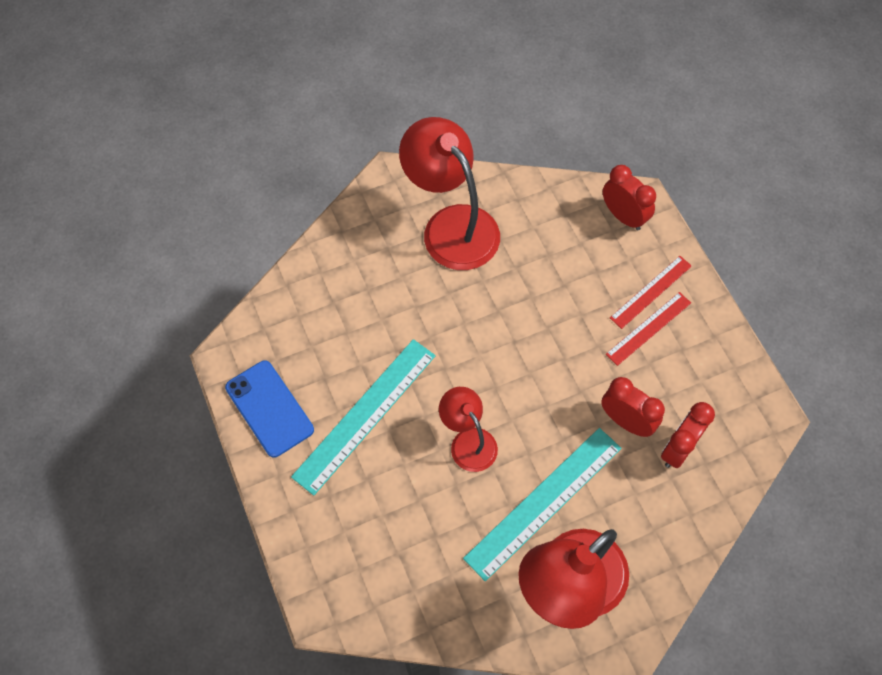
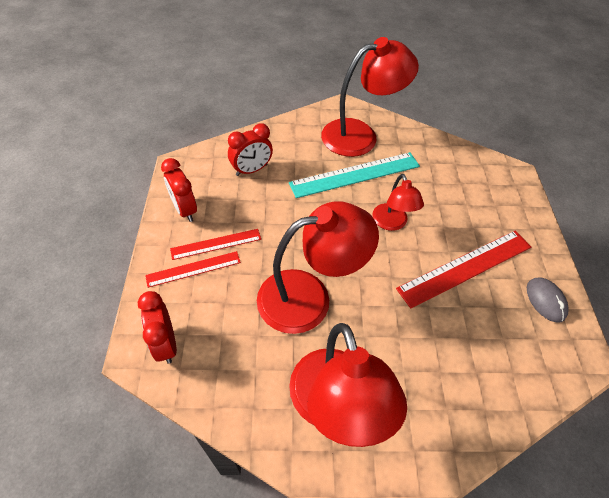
camera: 160 degrees left, 10 degrees down
blue phone [225,361,314,458] -> grey mouse [527,278,569,323]
turquoise ruler [291,339,436,496] -> red ruler [396,231,531,309]
red clock [601,377,665,437] -> red clock moved to [161,158,197,222]
none -> red lamp [257,202,379,334]

